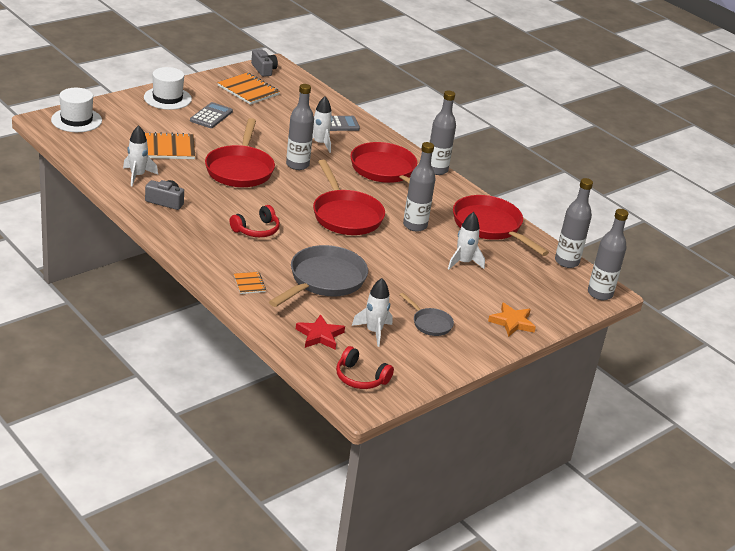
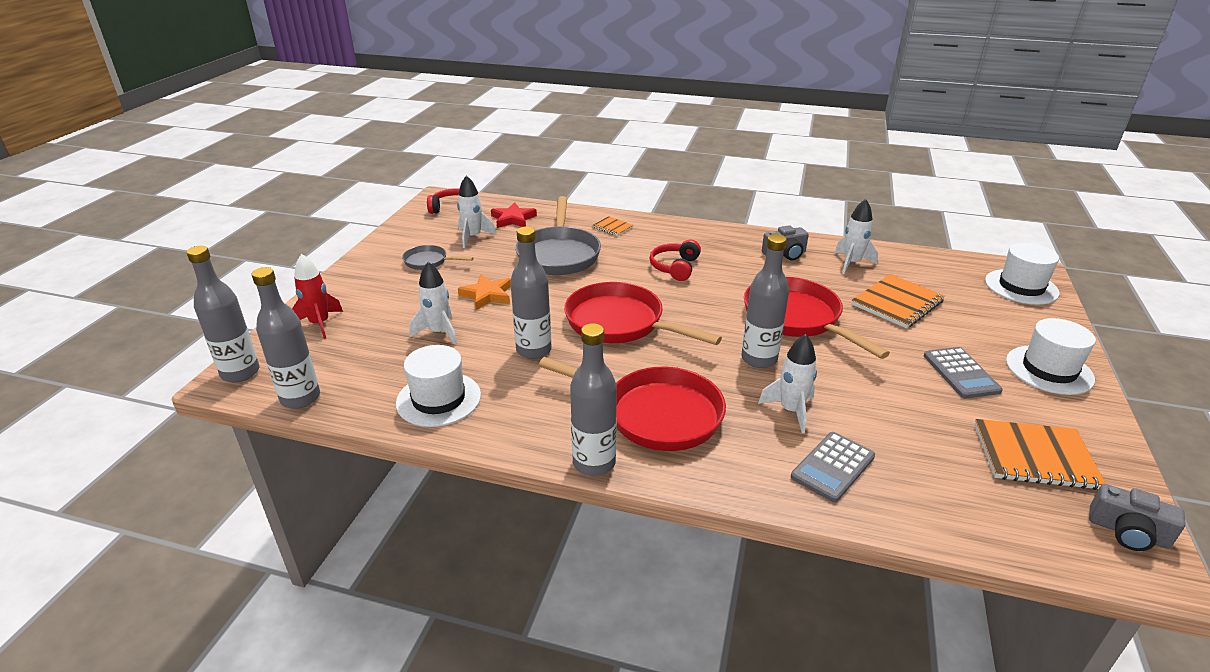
camera: 150 degrees right, 0 degrees up
red pan [453,195,549,256] -> white hat [396,345,481,427]
orange star [488,302,536,337] -> orange star moved to [458,274,511,310]
none -> red rocket [292,254,343,339]

